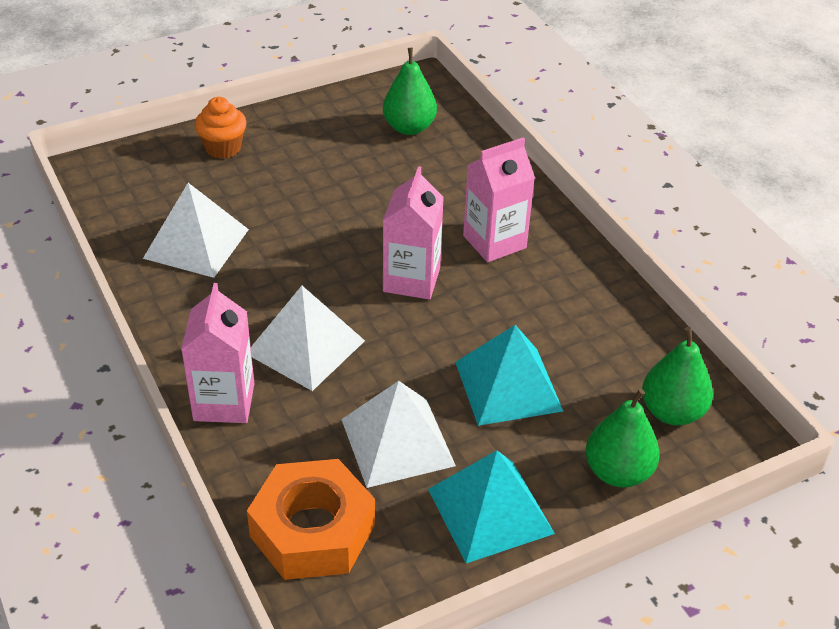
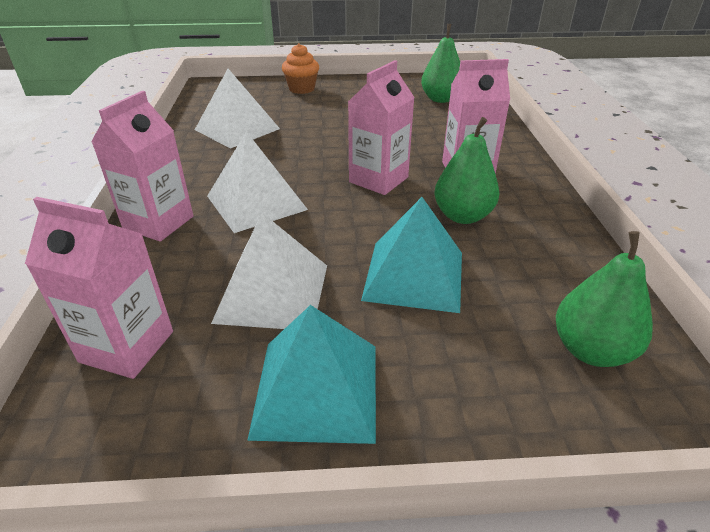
camera: 25 degrees right, 5 degrees down
orange nut [247,459,375,580] -> pink carton [25,197,173,379]
green pear [585,389,660,488] -> green pear moved to [434,117,499,224]

